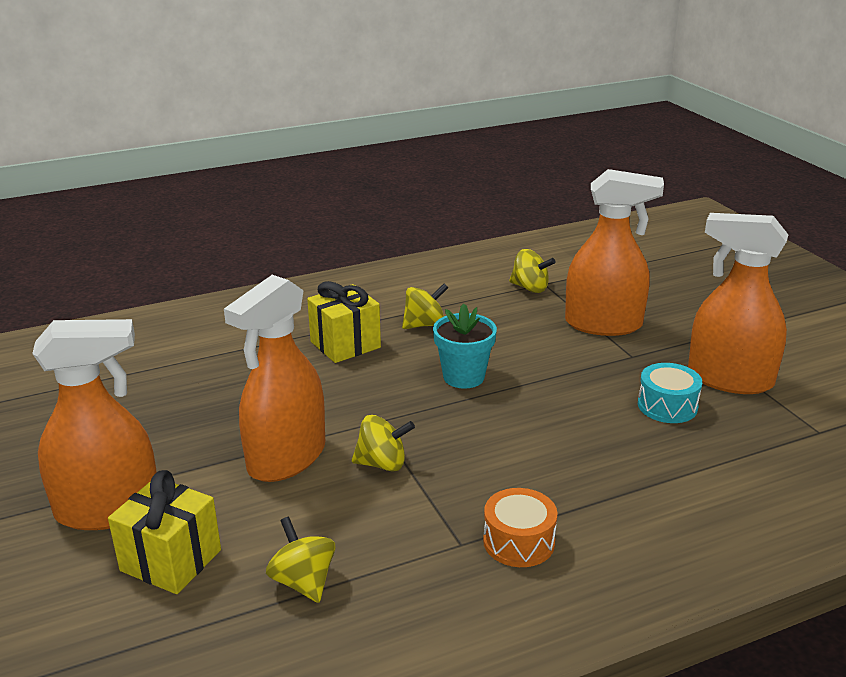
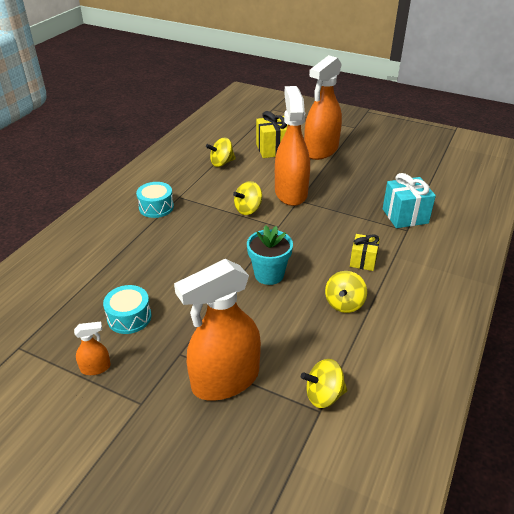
camera: 140 degrees right, 10 degrees up
yellow spinning top [266,517,336,603] -> yellow spinning top turned 135 degrees clockwise [206,137,236,167]
yellow gift [307,281,381,363] -> yellow gift [350,234,380,271], size x0.63
orange drum [483,488,558,567] -> turquoise drum [136,182,174,218]
orange spray bottle [688,213,788,394] -> orange spray bottle [74,322,111,375], size x0.42
none -> turquoise gift [383,173,436,228]

